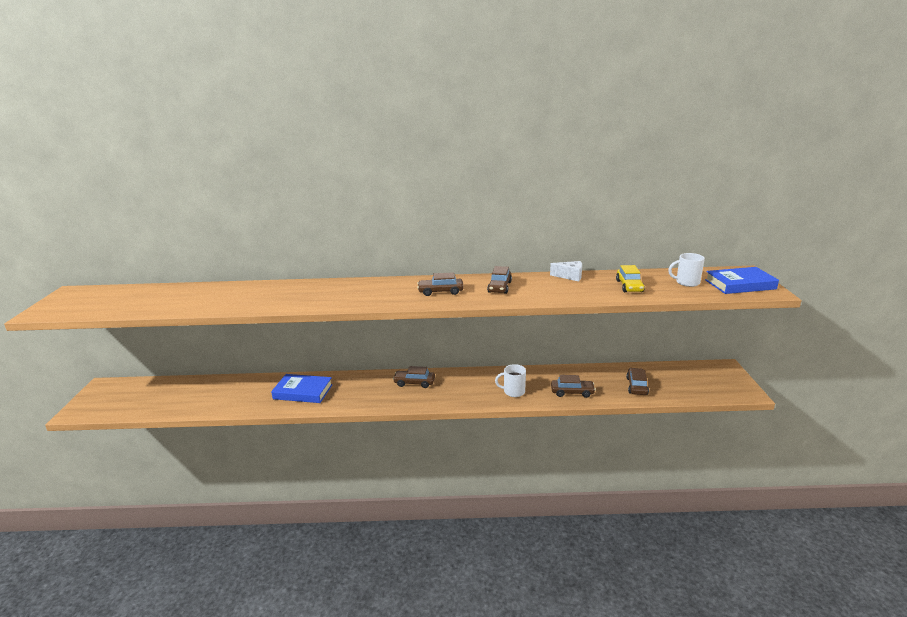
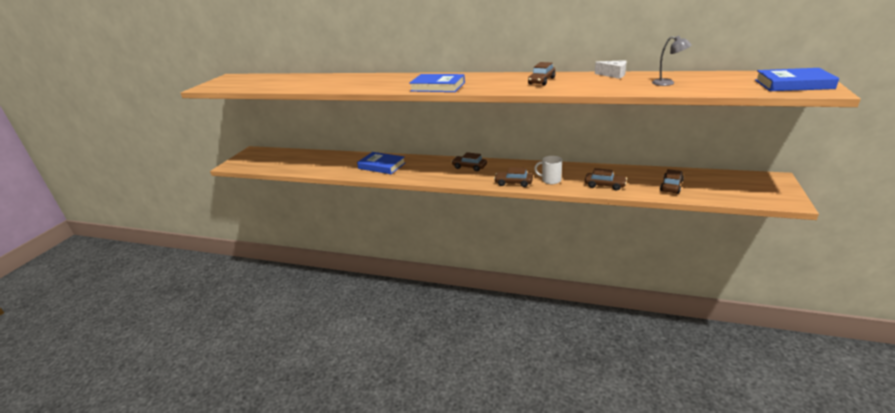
camera: 20 degrees right, 5 degrees up
brown car [417,272,464,296] -> brown car moved to [494,167,533,187]
yellow car [616,265,645,292] -> grey lamp [652,36,692,86]
white mug [668,253,705,287] -> none
none -> blue book [409,74,465,92]

